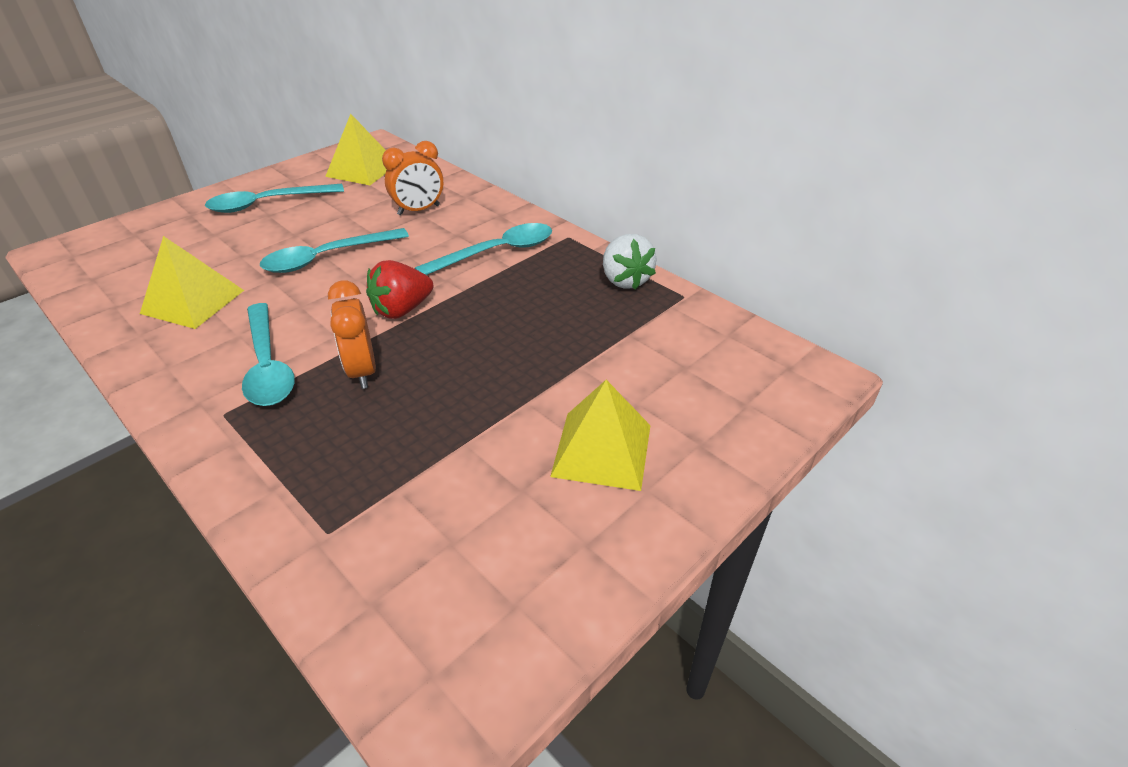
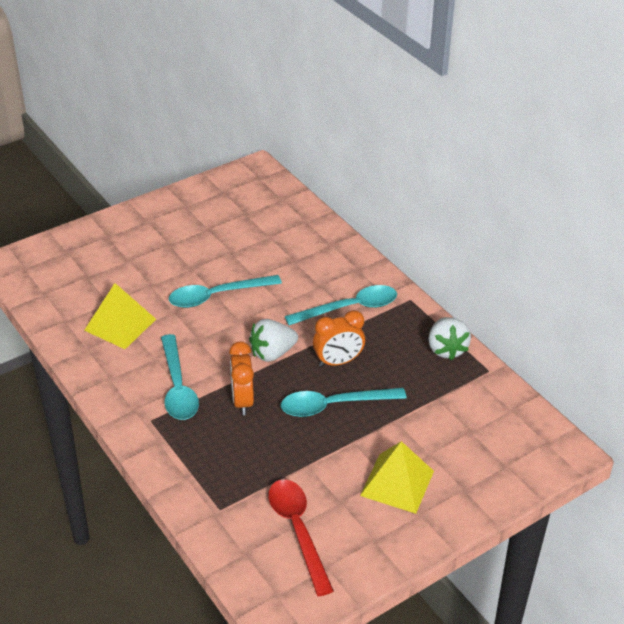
camera: 10 degrees right, 0 degrees up
turquoise spoon [205,184,344,213] -> turquoise spoon moved to [281,388,407,417]
yellow pyramid [325,114,387,185] -> none
red strawberry [366,260,434,319] -> white strawberry [249,319,298,362]
orange clock [382,141,443,216] -> orange clock moved to [313,310,365,367]
none -> red spoon [268,479,334,596]

